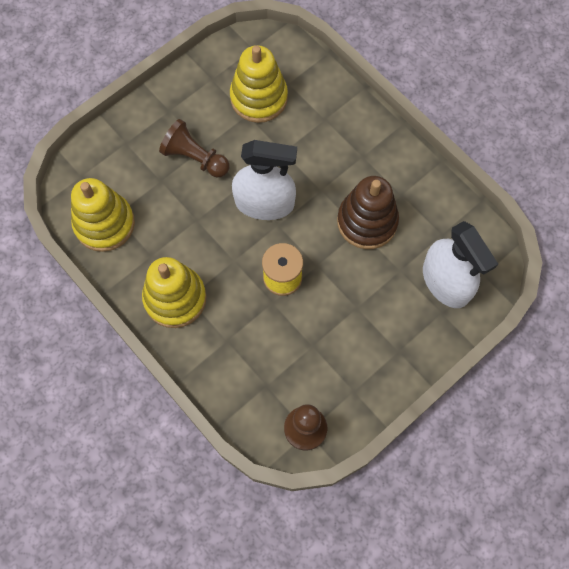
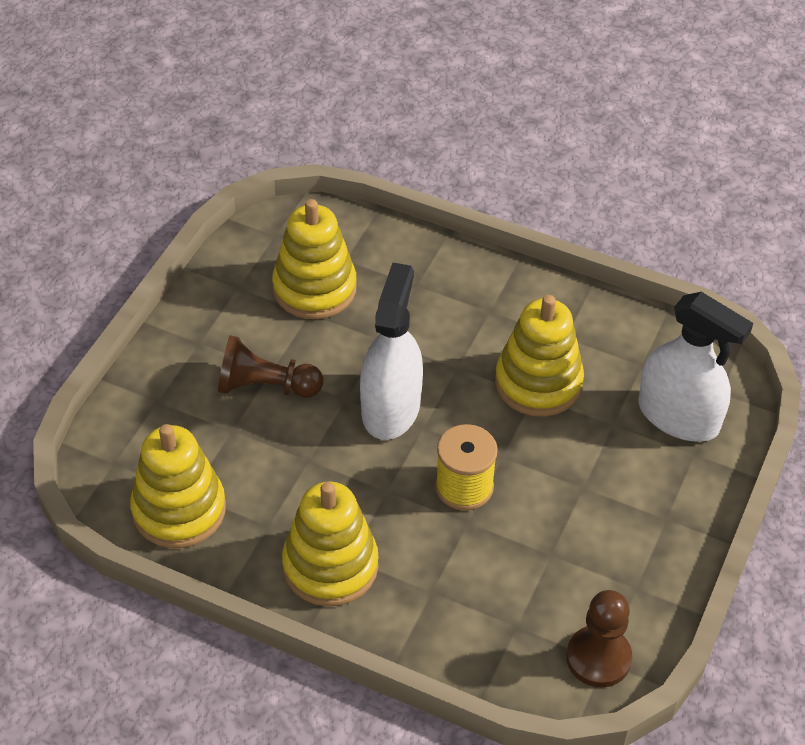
camera: 25 degrees left, 20 degrees down
white spray bottle [232,140,297,220] -> white spray bottle turned 60 degrees counterclockwise [360,263,423,440]
brown stacking toy [337,176,399,249] -> yellow stacking toy [495,295,584,417]

